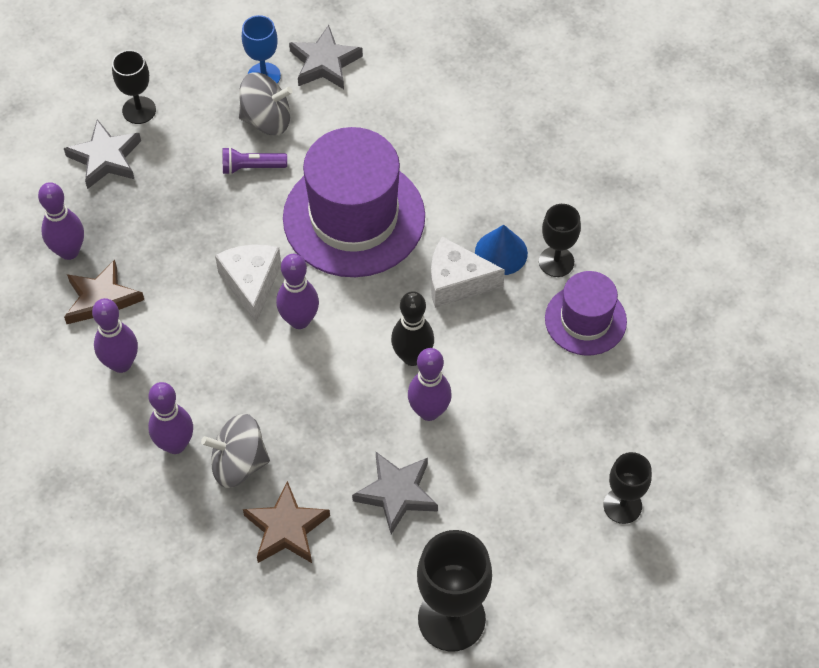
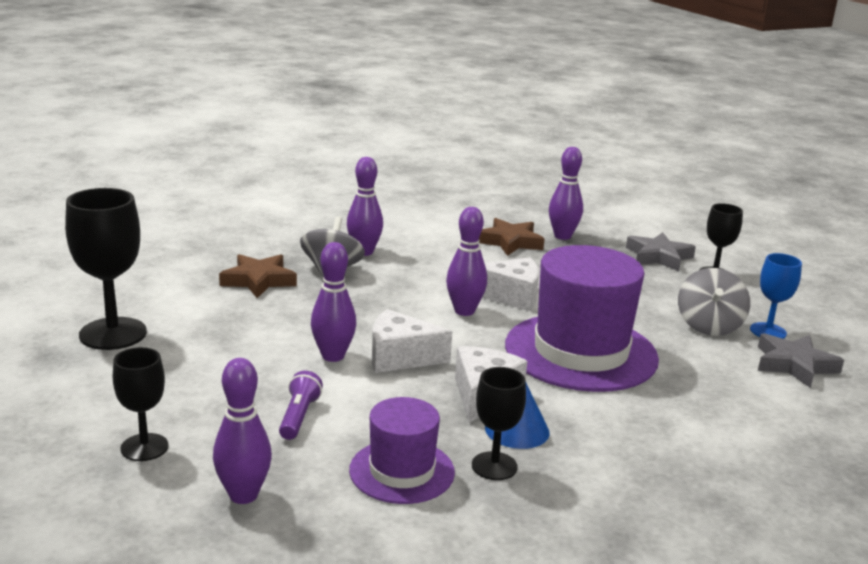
camera: 100 degrees right, 35 degrees down
purple bowling pin [92,298,138,373] -> purple bowling pin moved to [213,358,272,504]
purple flashlight [222,147,287,175] -> purple flashlight moved to [279,371,323,440]
grey star [352,452,438,534] -> none
black bowling pin [391,291,434,366] -> white cheese [372,309,452,373]

